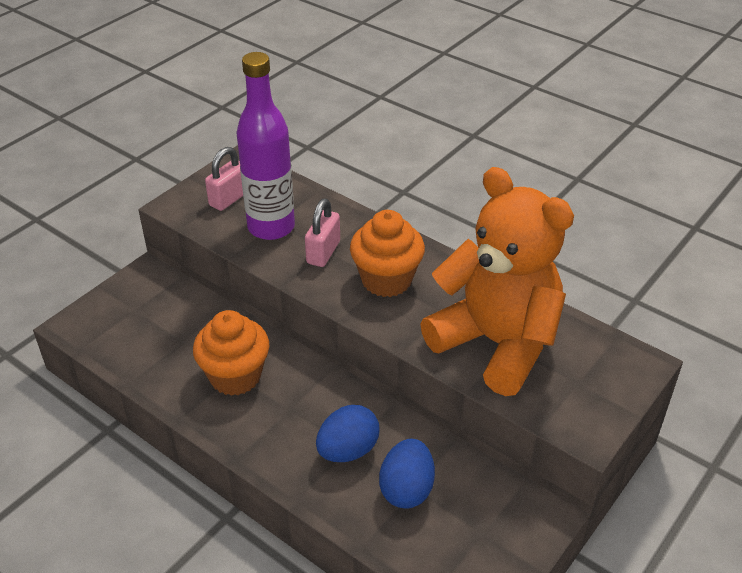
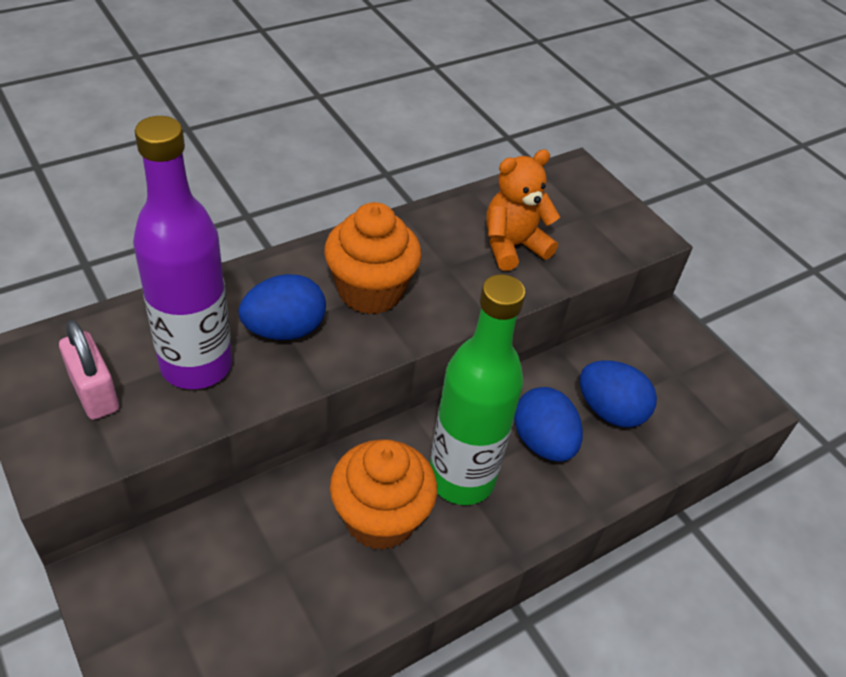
camera: 75 degrees left, 5 degrees up
pink padlock [305,198,340,267] -> blue egg [239,274,326,340]
orange teddy bear [420,167,574,396] -> orange teddy bear [486,149,560,271], size x0.51
none -> green bottle [430,274,526,505]

